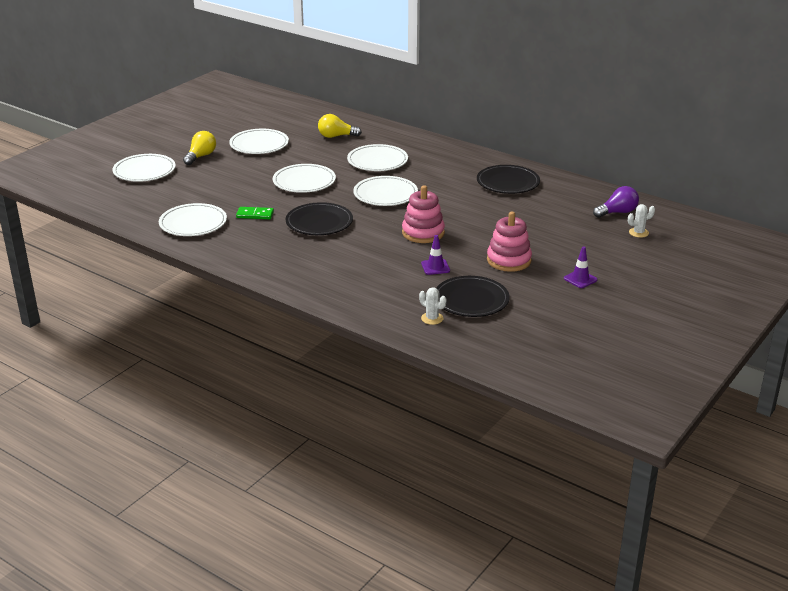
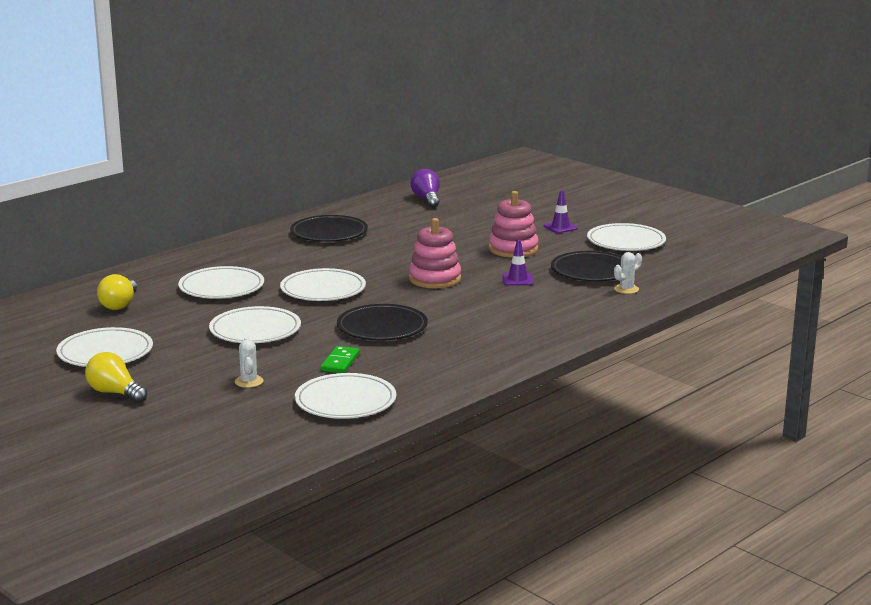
camera: 80 degrees left, 10 degrees down
white plate [113,154,176,182] -> white plate moved to [587,223,666,251]
white cactus [628,204,655,238] -> white cactus moved to [235,338,263,388]

